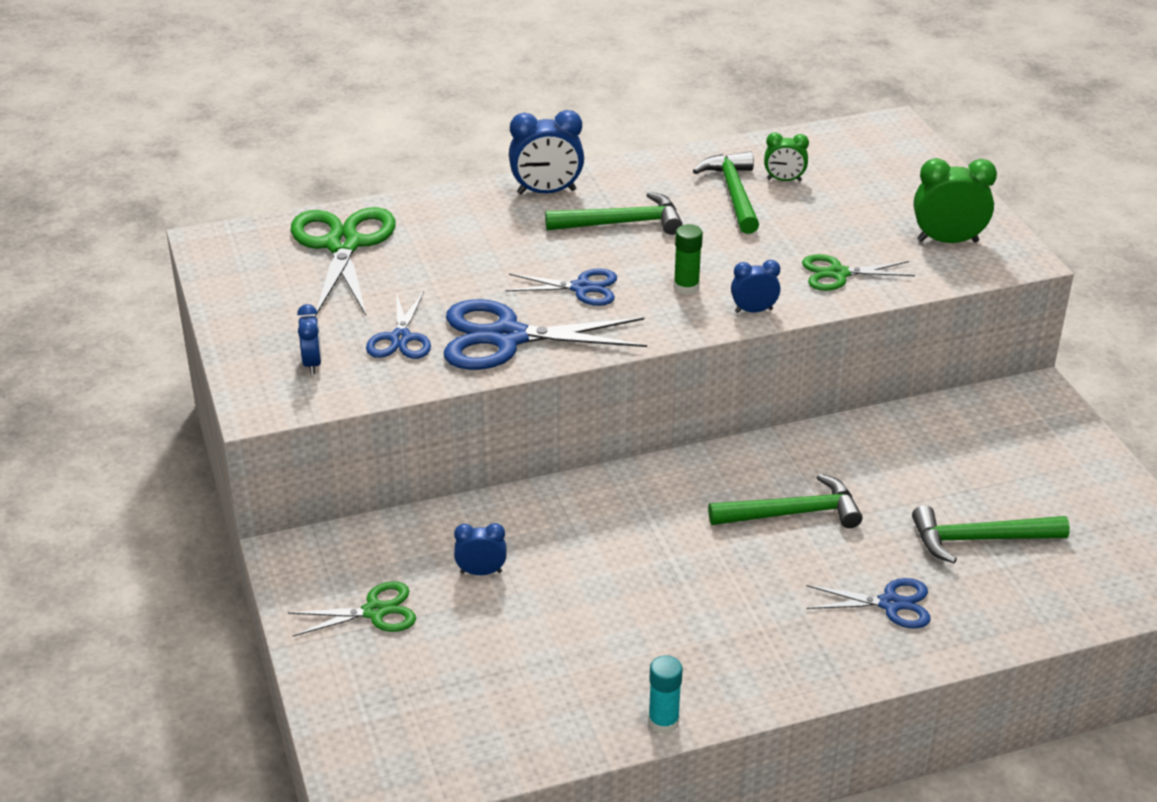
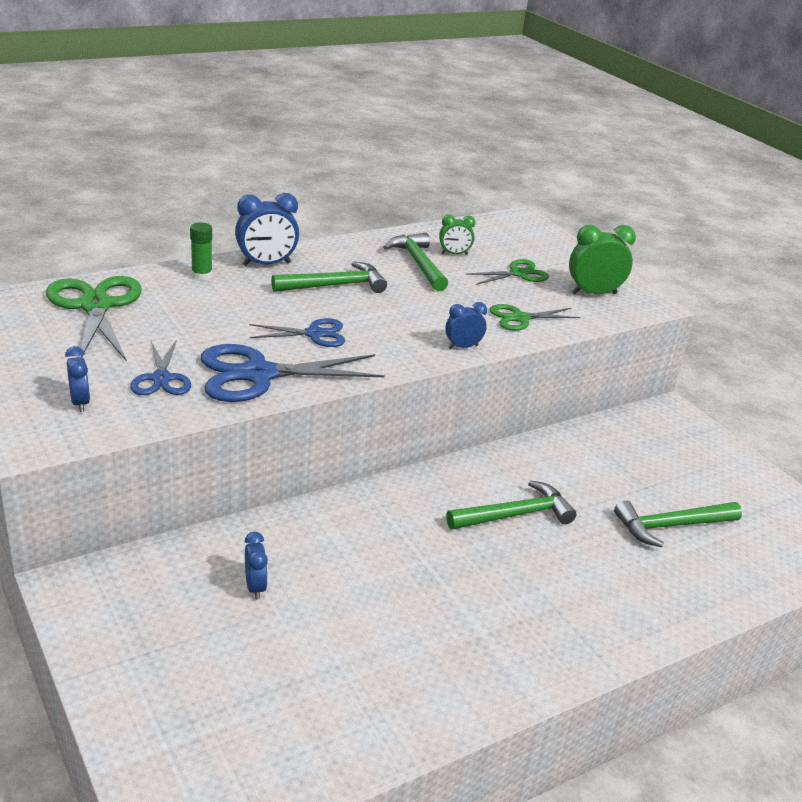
camera: 15 degrees left, 5 degrees down
green scissors [288,581,416,637] -> green scissors moved to [465,259,549,285]
blue clock [454,523,506,575] -> blue clock turned 90 degrees clockwise [245,532,268,600]
turquoise glue stick [648,655,683,734] -> none
green glue stick [674,224,703,295] -> green glue stick moved to [190,222,213,280]
blue scissors [806,578,931,629] -> none

